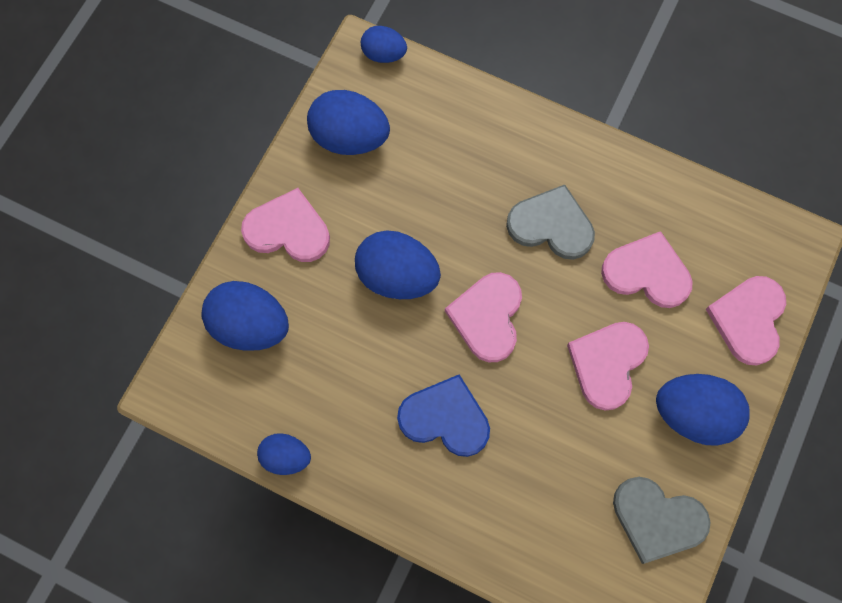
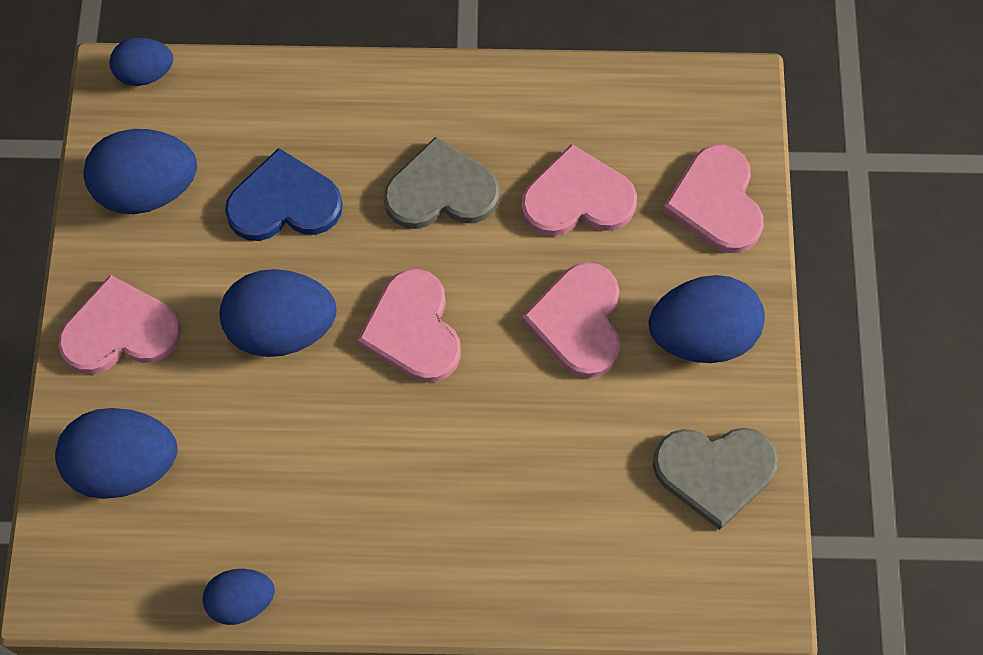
camera: 25 degrees left, 5 degrees down
blue heart [397,374,490,457] -> blue heart moved to [225,148,343,241]

